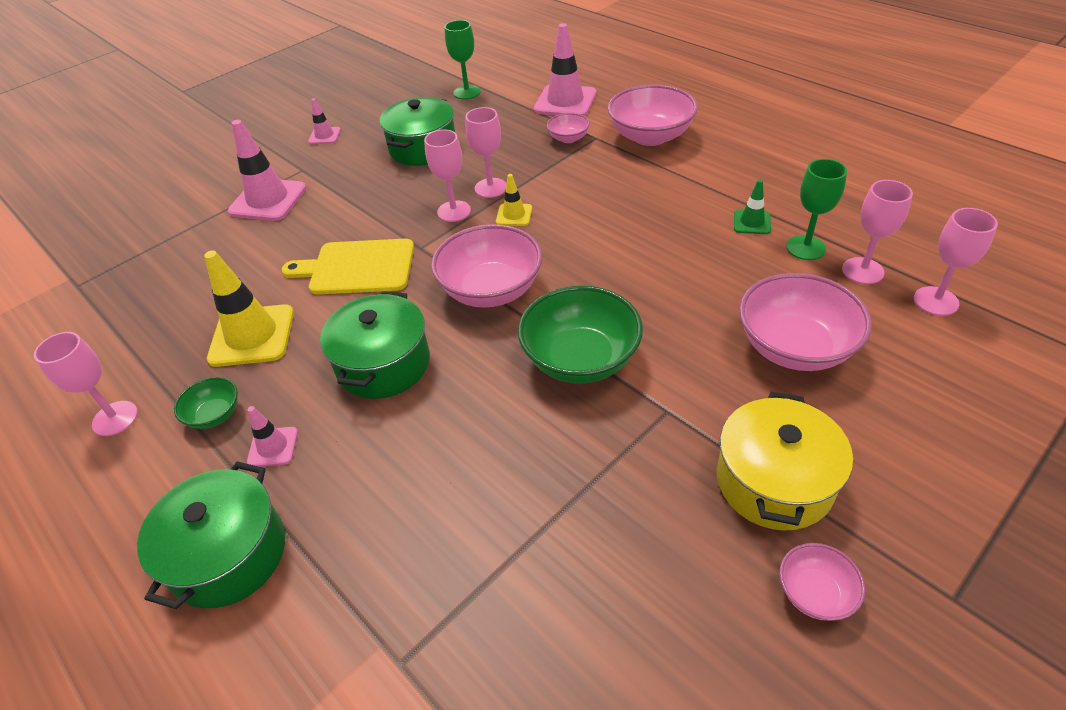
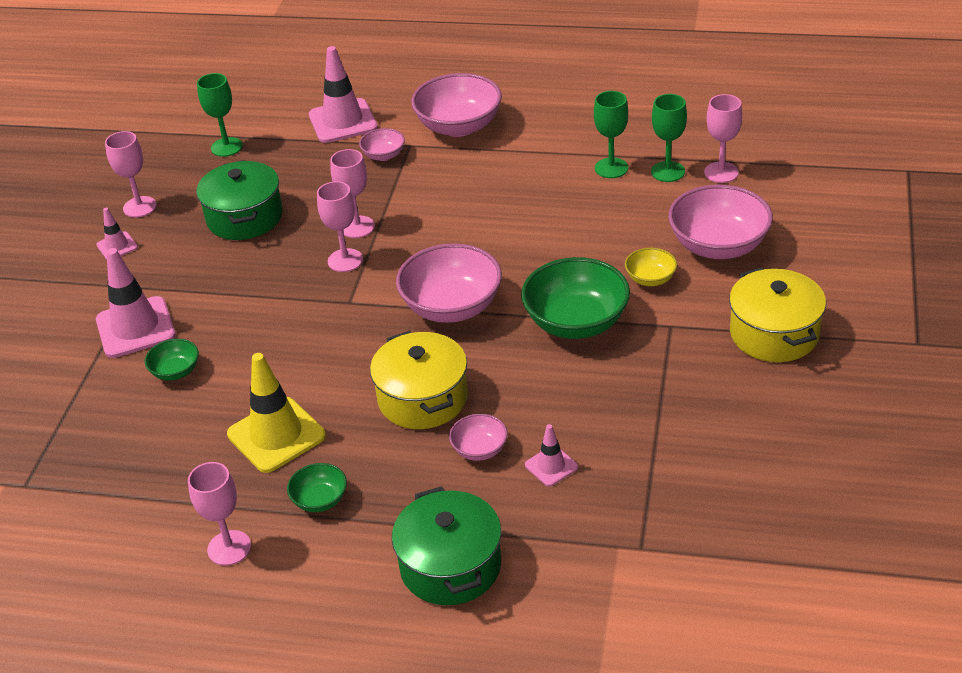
camera: 35 degrees left, 5 degrees down
pink traffic cone [247,406,298,467] -> pink traffic cone moved to [525,424,578,486]
yellow cutting board [282,239,414,294] -> none
green pot [320,291,430,399] -> yellow pot [370,331,468,429]
yellow traffic cone [496,174,532,226] -> none
green traffic cone [734,179,771,234] -> green goblet [594,91,628,178]
pink bowl [779,543,865,621] -> pink bowl moved to [449,414,508,461]
pink goblet [914,208,998,316] -> pink goblet moved to [105,131,157,217]
none -> green bowl [145,339,199,381]
none -> yellow bowl [625,248,677,286]

